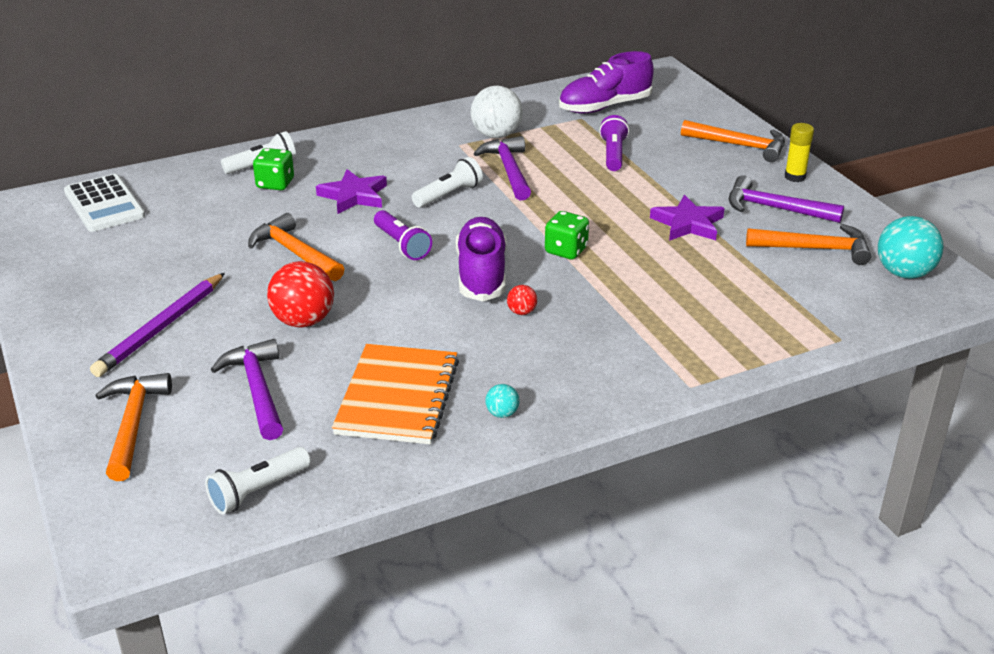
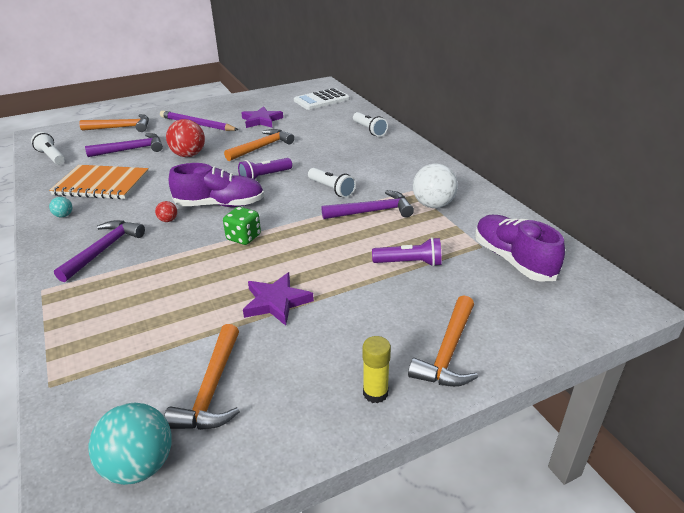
camera: 90 degrees right, 0 degrees up
green dice [253,148,294,190] -> none
purple star [316,169,387,214] -> purple star moved to [241,106,283,128]
purple hammer [729,175,844,223] -> purple hammer moved to [54,220,145,282]

